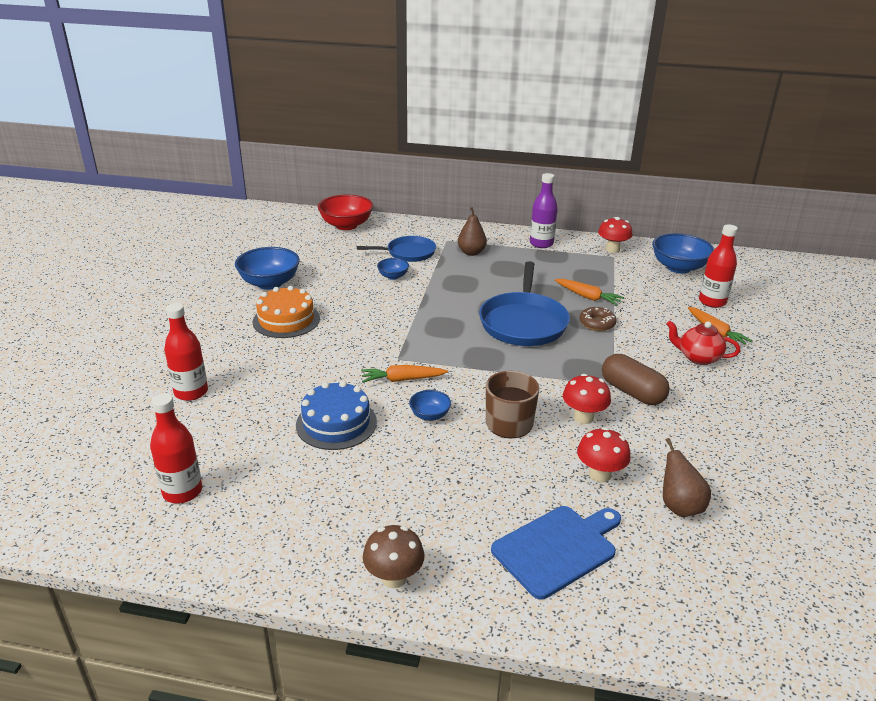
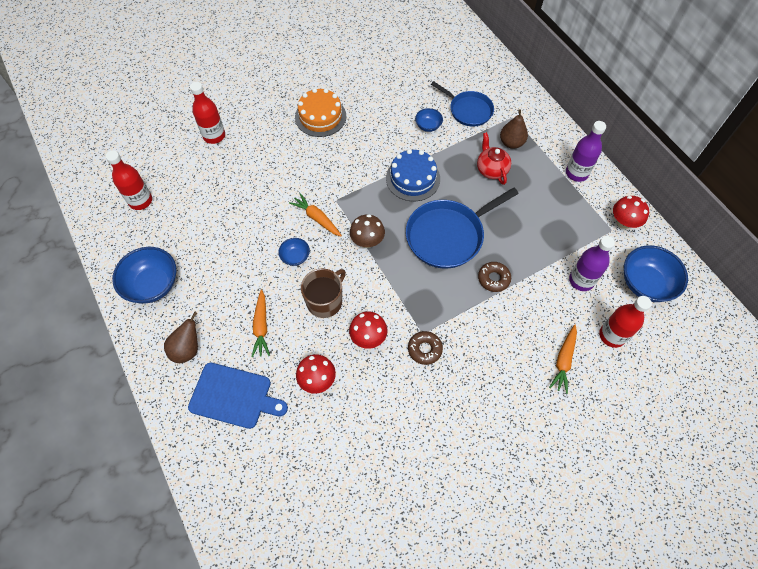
camera: 50 degrees right, 30 degrees up
blue bowl [235,247,300,290] -> blue bowl moved to [112,247,176,304]
blue cake [296,381,377,450] -> blue cake moved to [386,149,440,201]
red bowl [318,195,373,230] -> none
brown mushroom [363,525,425,588] -> brown mushroom moved to [350,214,385,248]
orange carrot [555,279,624,306] -> orange carrot moved to [252,290,270,357]
brown capsule [602,354,670,405] -> brown donut [408,331,443,365]
brown pear [663,438,711,517] -> brown pear moved to [164,312,198,363]
red teapot [666,321,740,365] -> red teapot moved to [477,132,511,185]
none -> purple bottle [569,236,615,291]

